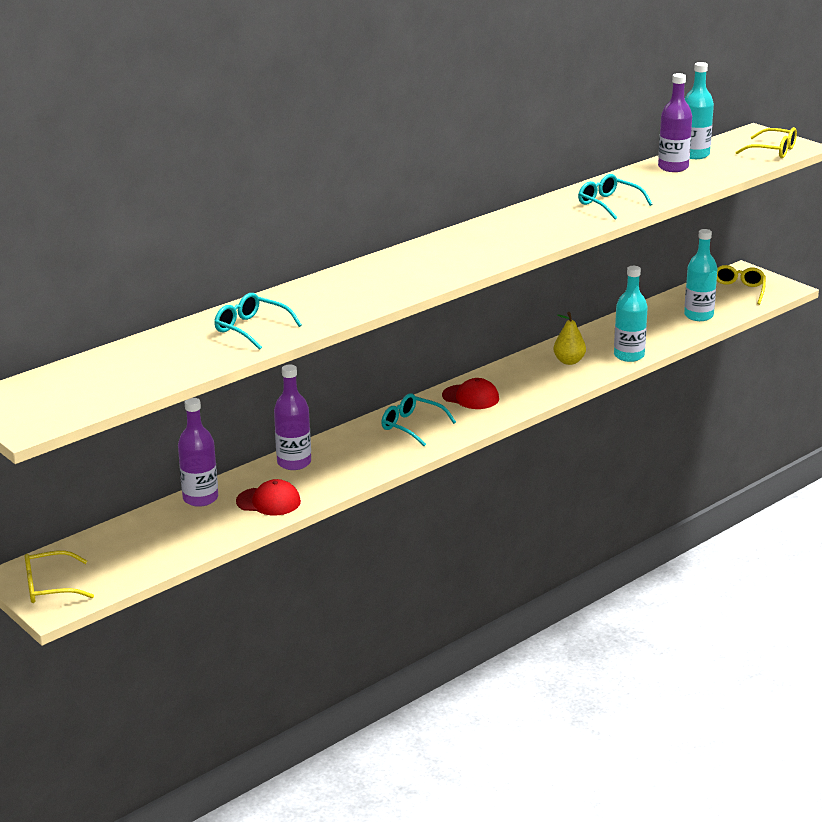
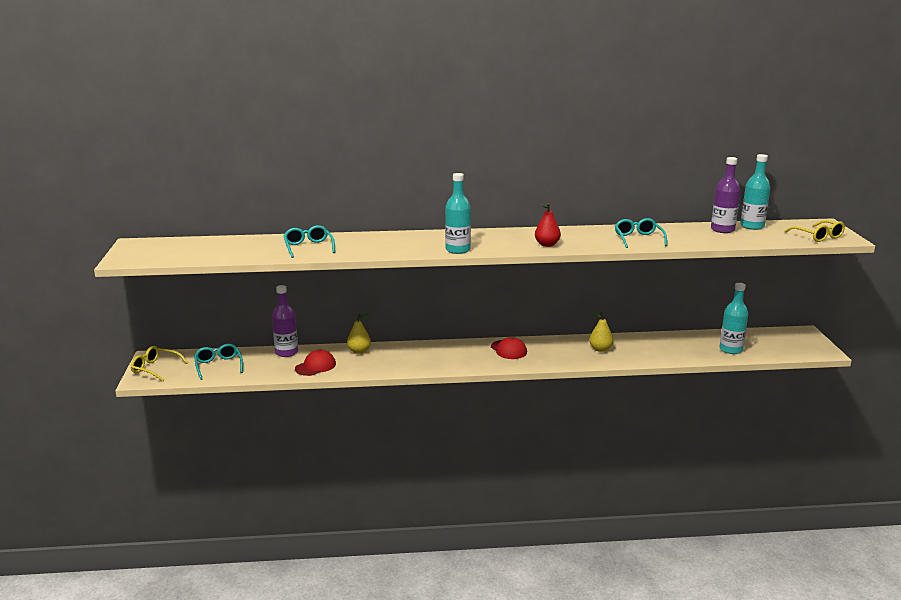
camera: 35 degrees right, 5 degrees down
red cap [236,479,301,515] -> red cap turned 90 degrees counterclockwise [295,350,336,376]
purple bottle [274,365,311,470] -> yellow pear [347,312,371,354]
turquoise glasses [381,394,456,446] -> turquoise glasses moved to [194,344,243,380]
turquoise bottle [614,266,648,362] -> turquoise bottle moved to [445,173,471,254]
yellow glasses [717,265,766,305] -> none
none -> red pear [535,203,561,247]

